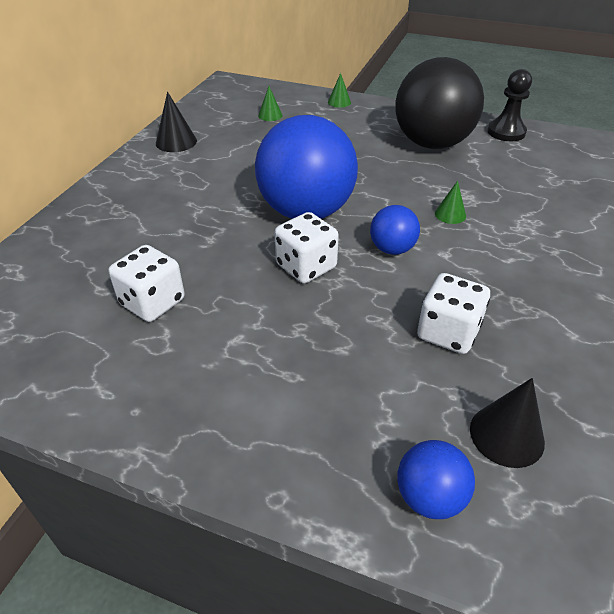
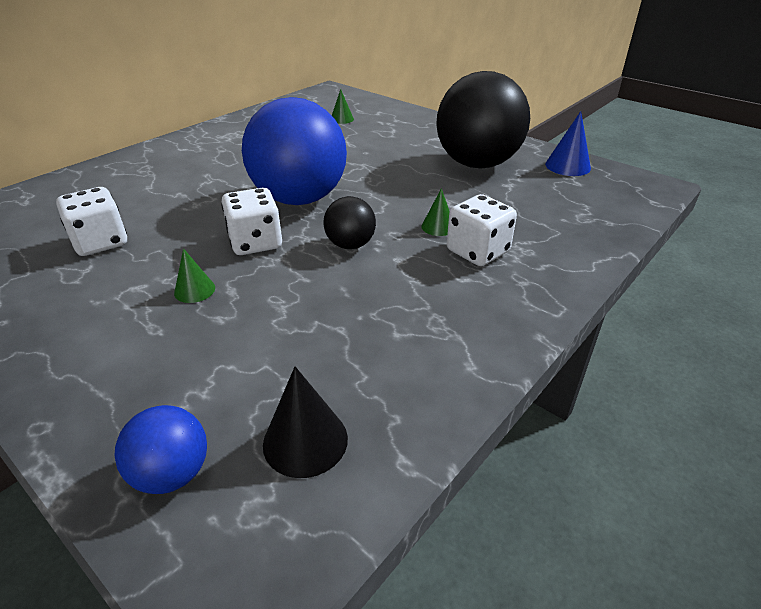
camera: 20 degrees right, 5 degrees down
black cone [156,92,197,152] -> none
green cone [328,73,351,108] -> green cone moved to [174,248,215,303]
blue ball [370,205,420,255] -> black ball [323,196,376,249]
white dice [417,273,490,354] -> white dice moved to [447,194,517,266]
black pawn [487,69,532,141] -> blue cone [545,111,591,176]

